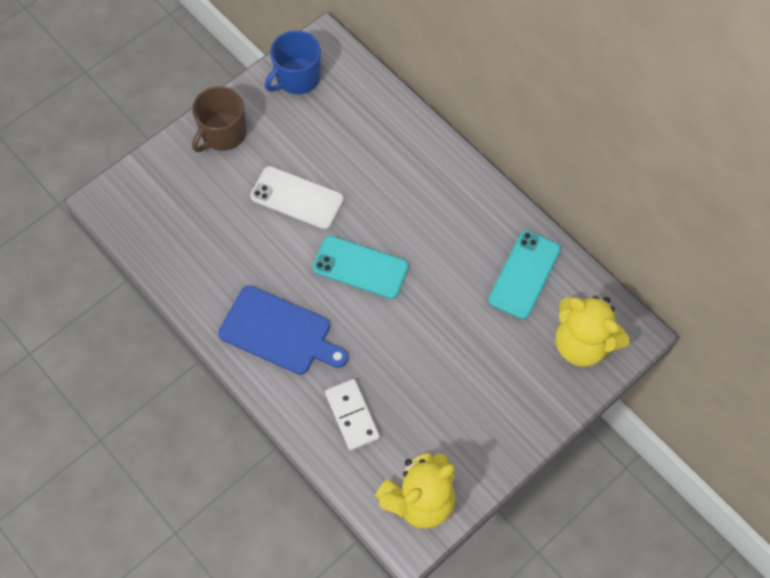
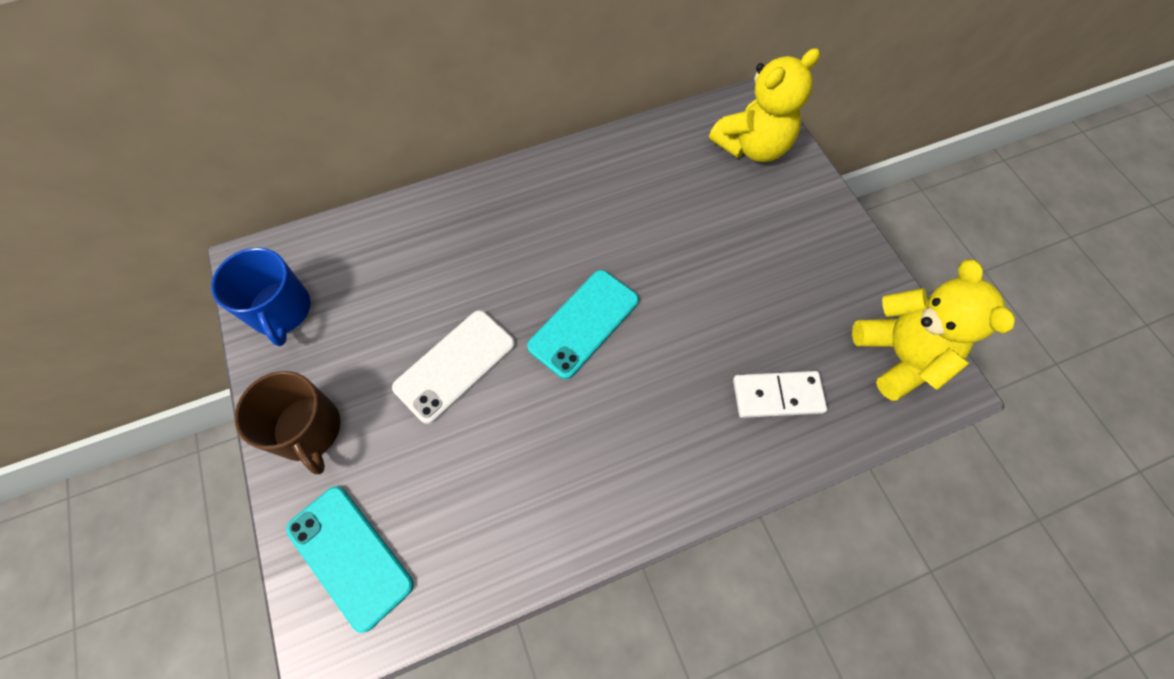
camera: 70 degrees left, 0 degrees up
blue cutting board [218,285,348,375] -> none
turquoise phone [488,231,561,319] -> turquoise phone moved to [286,486,414,633]

